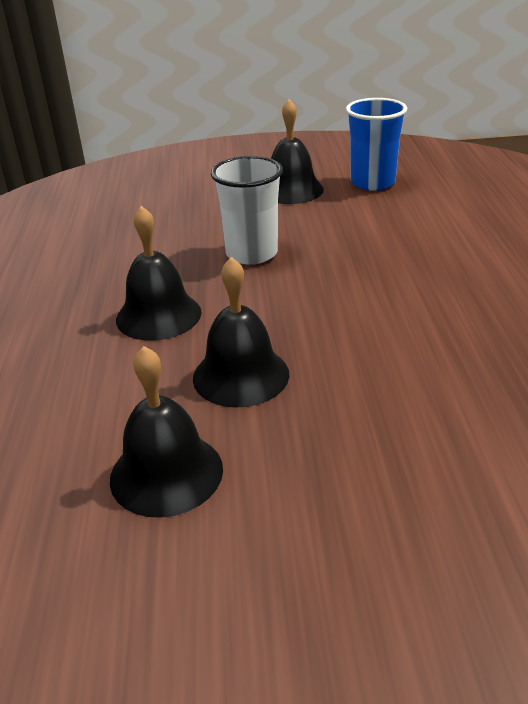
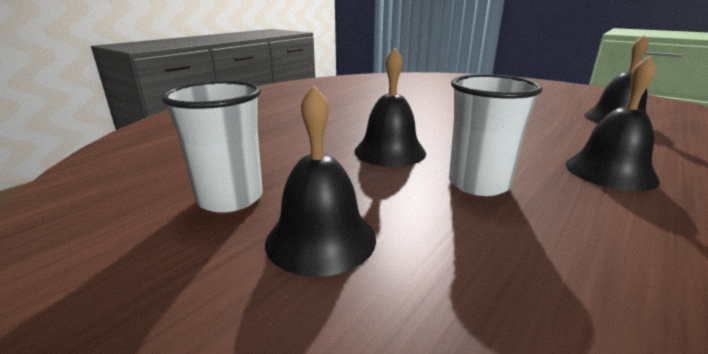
camera: 140 degrees left, 10 degrees down
black bell [193,257,289,408] -> black bell moved to [354,48,426,167]
blue cup [346,98,407,191] -> white cup [161,81,263,213]

